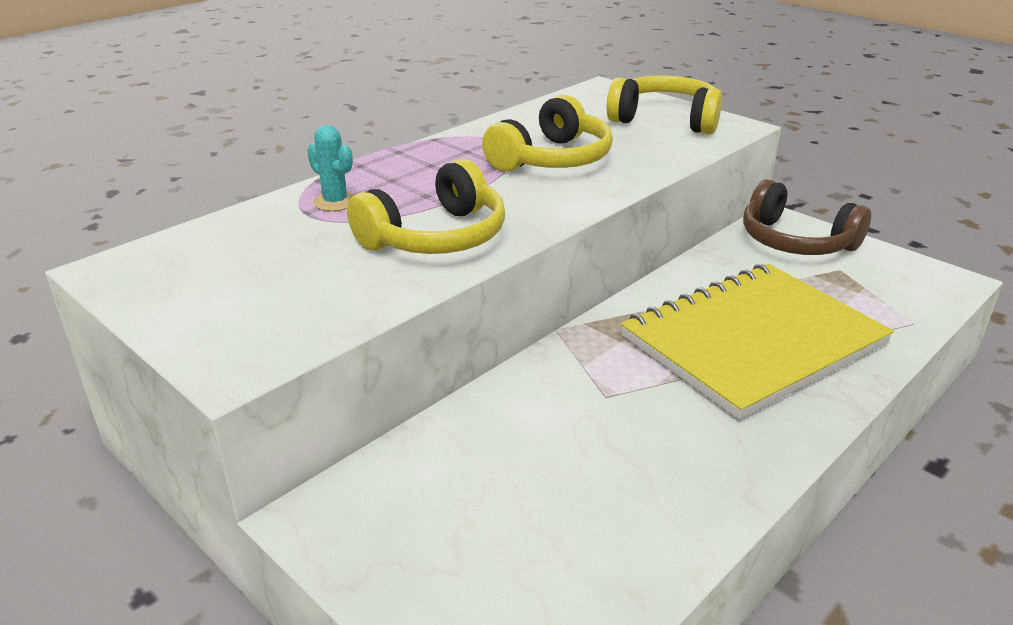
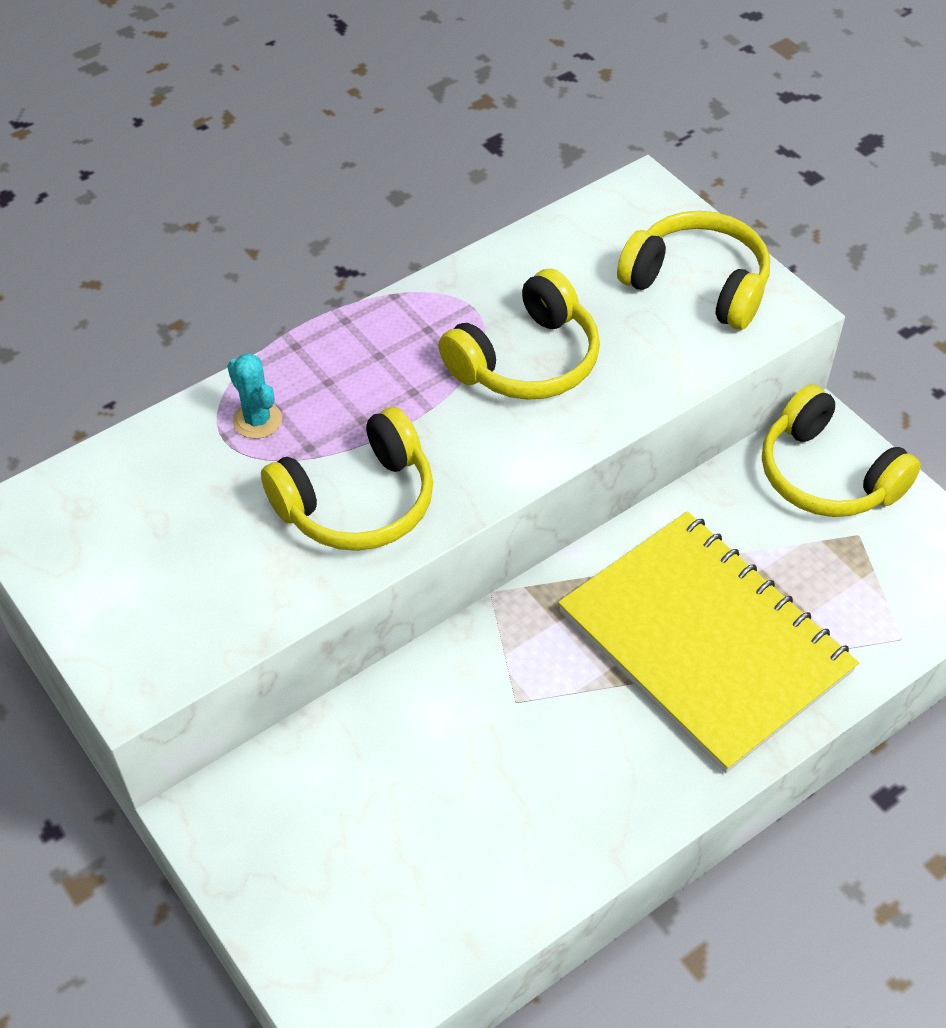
camera: 10 degrees right, 20 degrees up
yellow notebook [621,264,894,420] -> yellow notebook turned 75 degrees clockwise [558,511,859,773]
brown headphones [743,179,871,255] -> yellow headphones [762,384,921,517]

